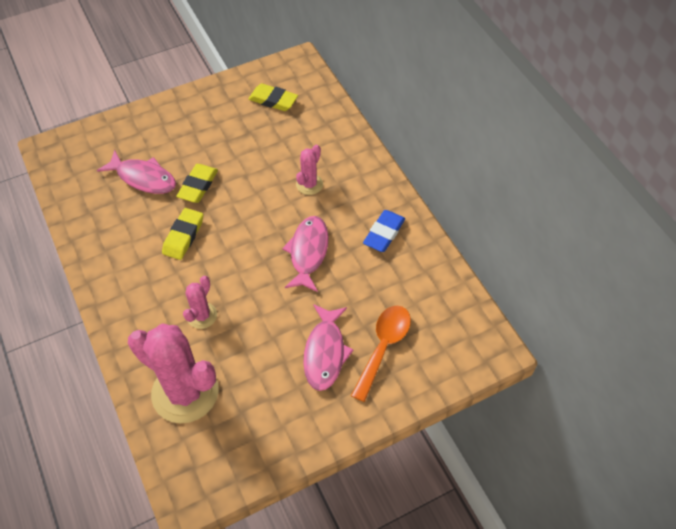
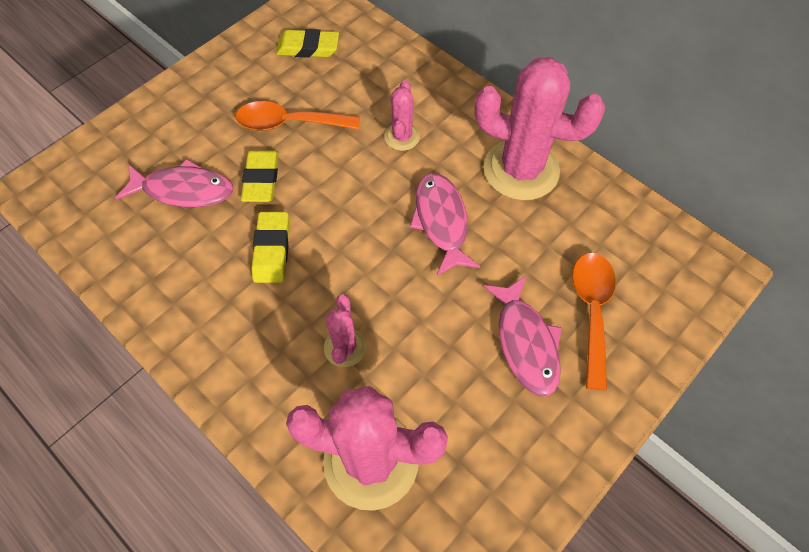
camera: 20 degrees left, 5 degrees up
blue eraser [363,210,405,252] -> pink cactus [475,57,605,201]
none -> orange spoon [236,101,360,131]

